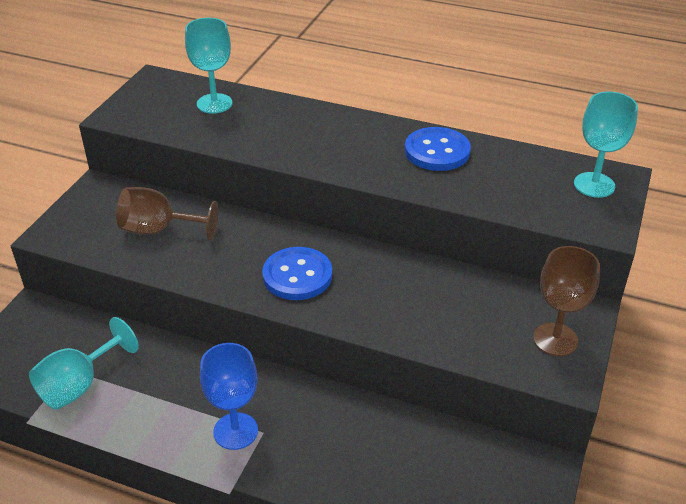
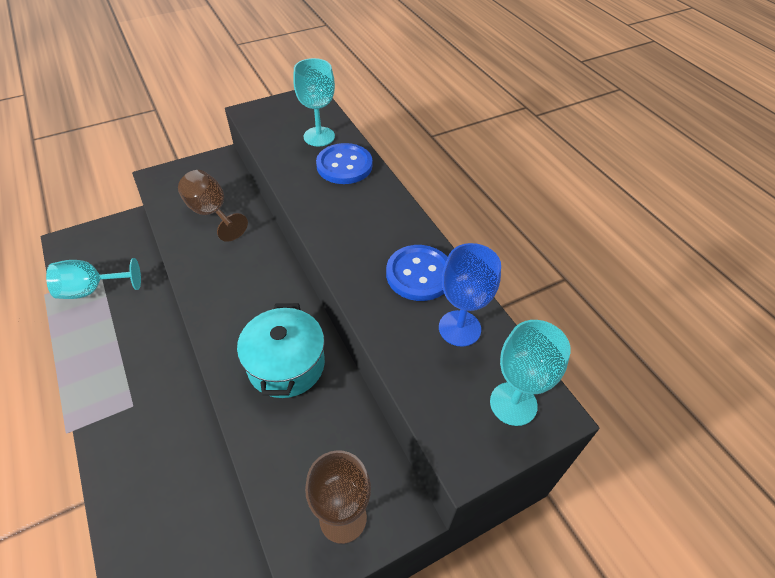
camera: 40 degrees right, 10 degrees up
blue goblet [200,343,258,450] -> blue goblet moved to [439,243,501,347]
blue button [262,247,332,300] -> blue button moved to [316,143,373,184]
none -> turquoise pot [237,303,325,398]

